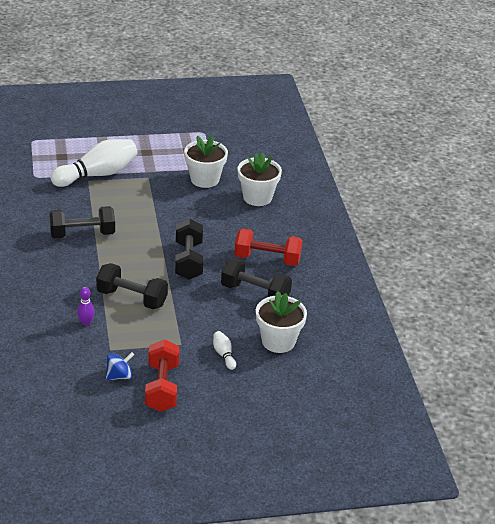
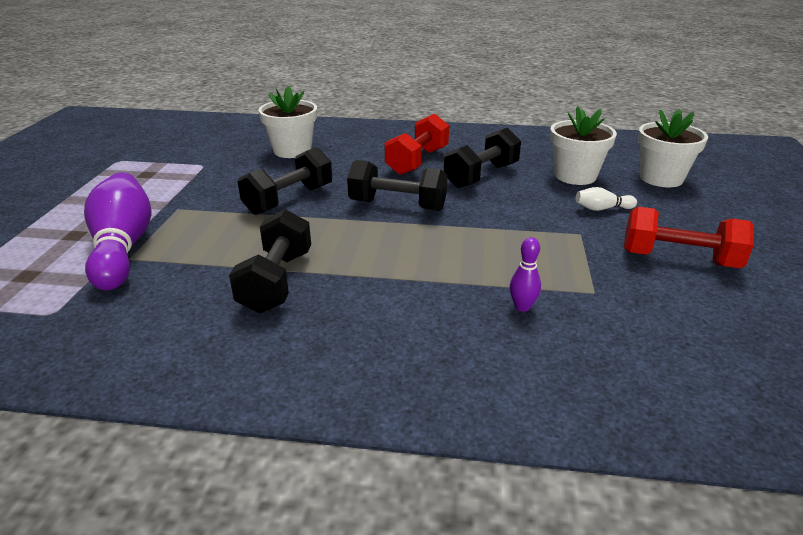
camera: 70 degrees left, 5 degrees down
white bowling pin [50,139,138,187] -> purple bowling pin [84,172,151,290]
black dumbbell [96,263,168,310] -> black dumbbell moved to [238,147,332,215]
blue spinning top [106,352,134,380] -> none
white flower pot [184,135,228,188] -> white flower pot moved to [638,109,708,187]

